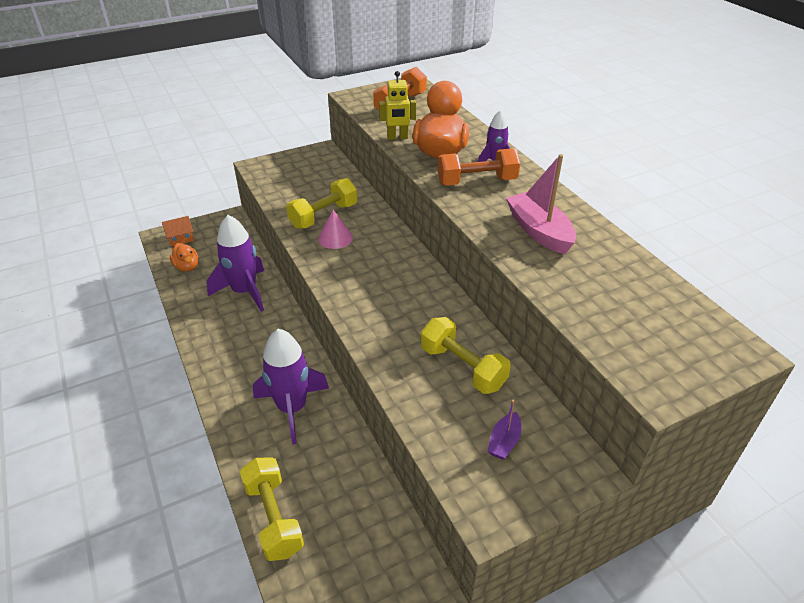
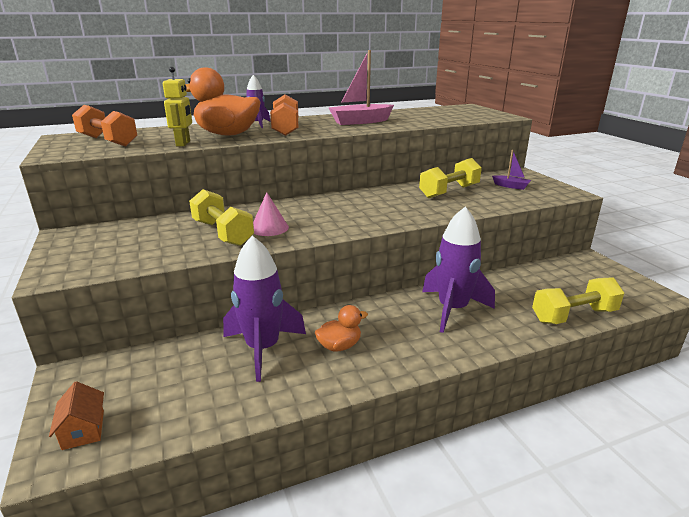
camera: 85 degrees left, 15 degrees down
orange duck [170,243,198,272] -> orange duck moved to [315,305,368,352]

